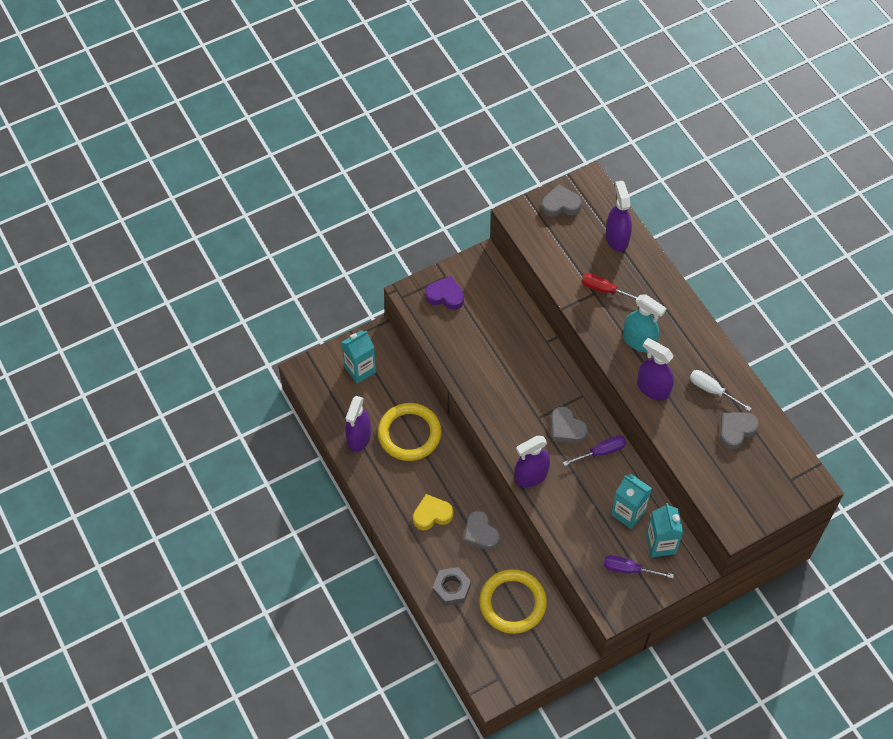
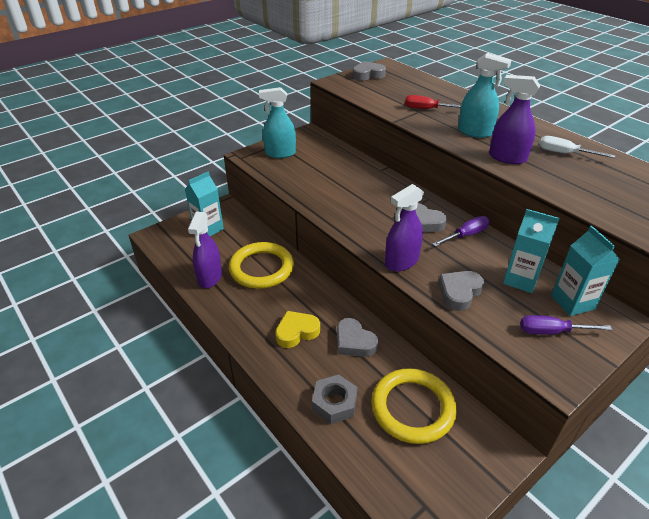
camera: 10 degrees left, 20 degrees down
purple heart [425,276,464,310] -> turquoise spray bottle [259,87,296,158]
purple spray bottle [606,181,632,252] -> none
grey heart [720,412,759,449] -> grey heart moved to [438,271,484,311]

